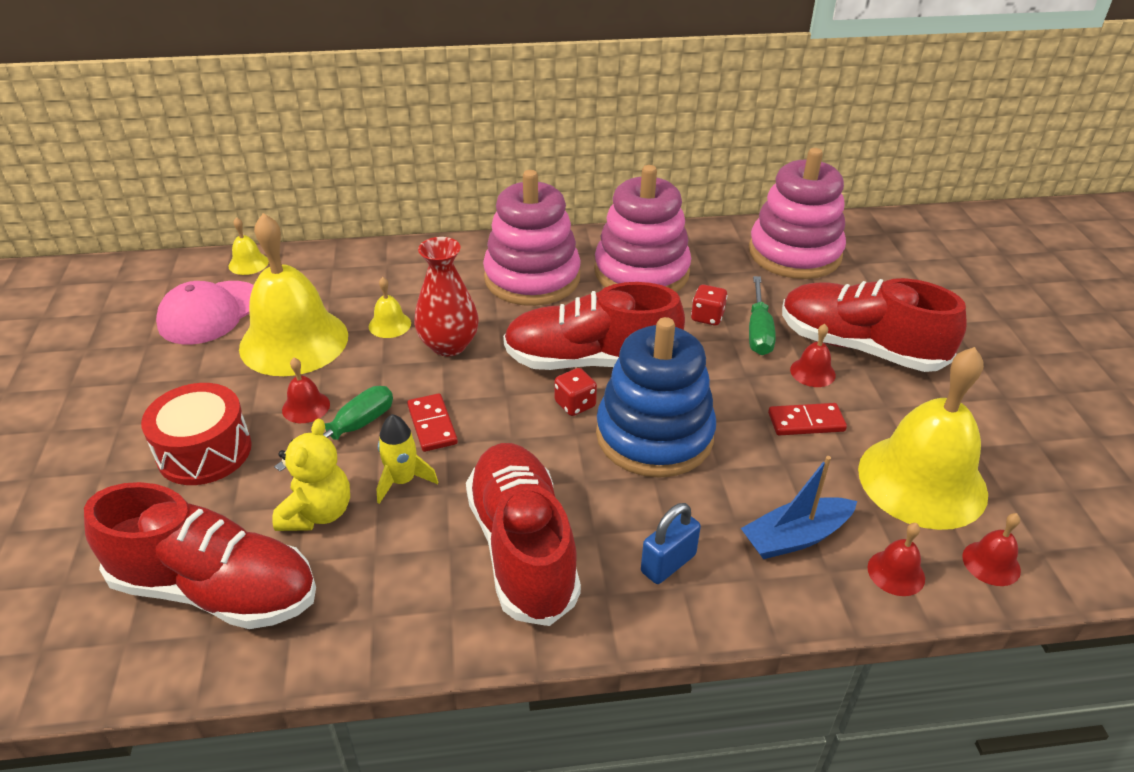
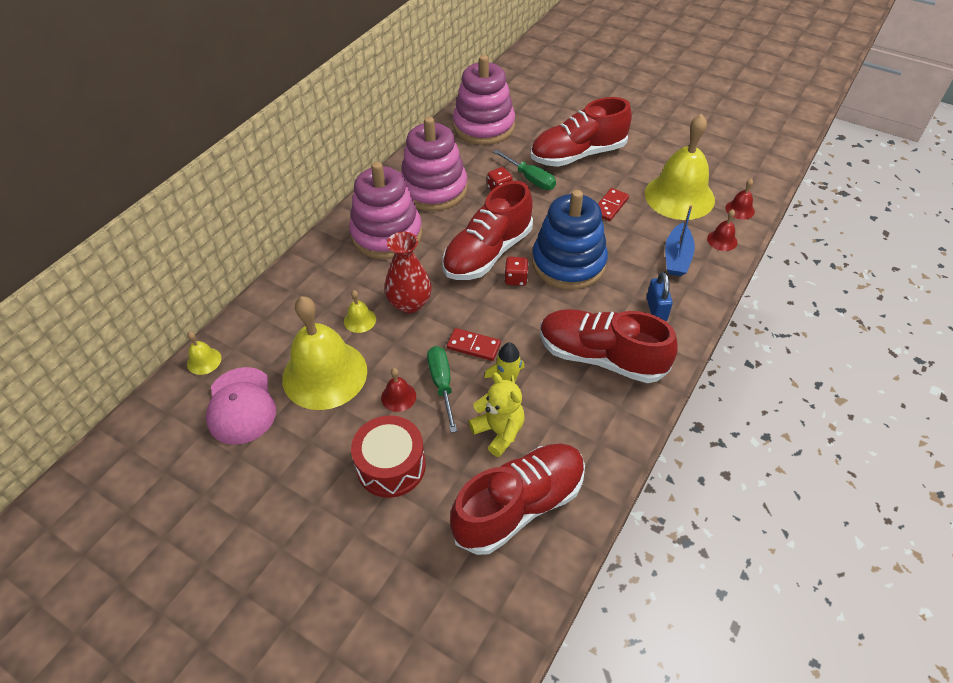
camera: 50 degrees left, 10 degrees up
red bell [790,324,836,387] -> none

